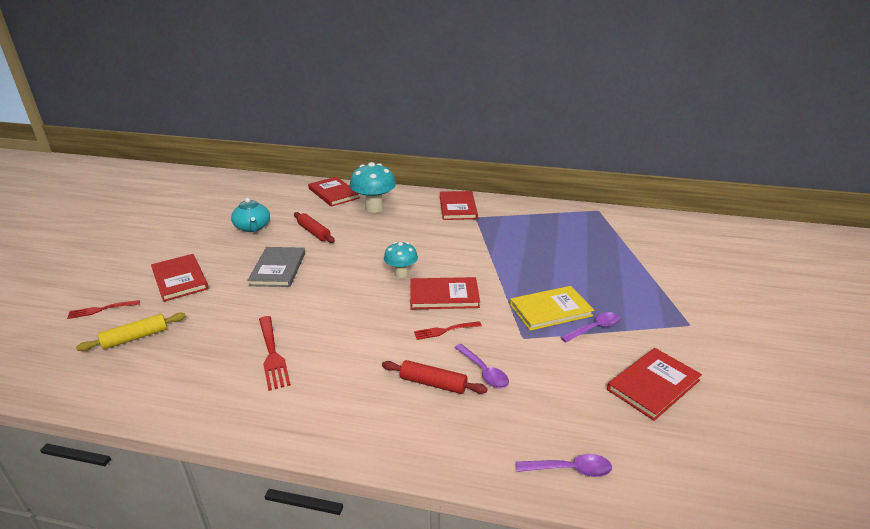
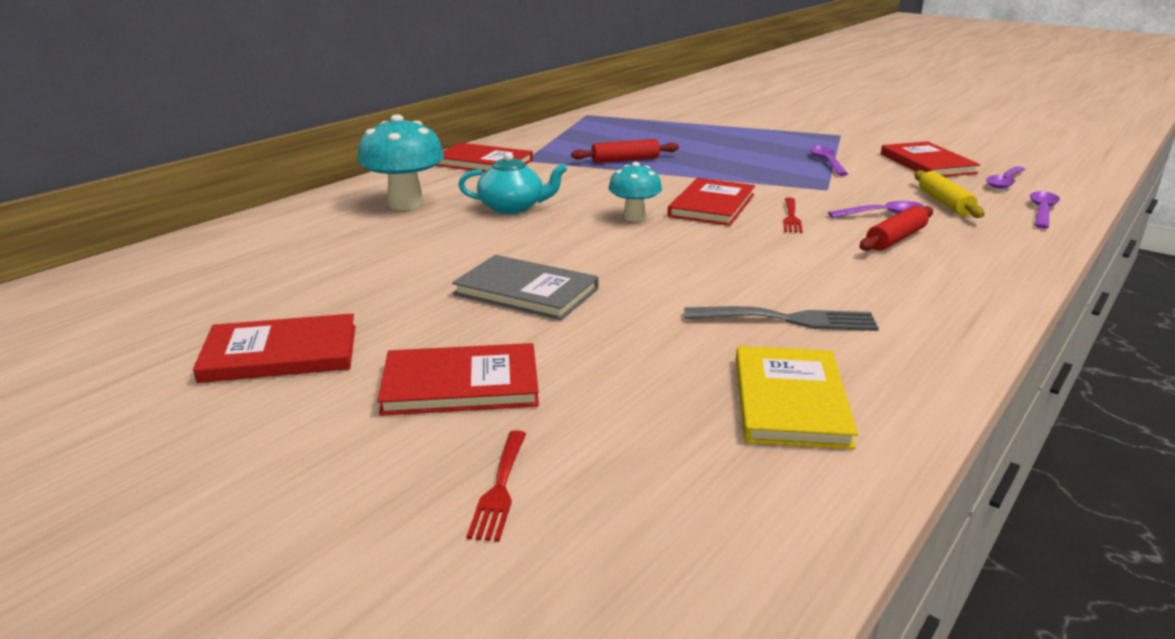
camera: 65 degrees left, 5 degrees down
yellow rolling pin [76,313,186,351] -> yellow rolling pin moved to [914,170,985,218]
turquoise teapot [231,198,270,232] -> turquoise teapot moved to [458,152,567,214]
red fork [259,316,291,391] -> grey fork [684,306,879,331]
red rolling pin [294,212,335,243] -> red rolling pin moved to [571,139,679,163]
red book [308,177,360,207] -> red book moved to [193,313,356,383]
yellow book [510,286,594,331] -> yellow book moved to [736,346,858,449]
none -> purple spoon [986,166,1026,188]

